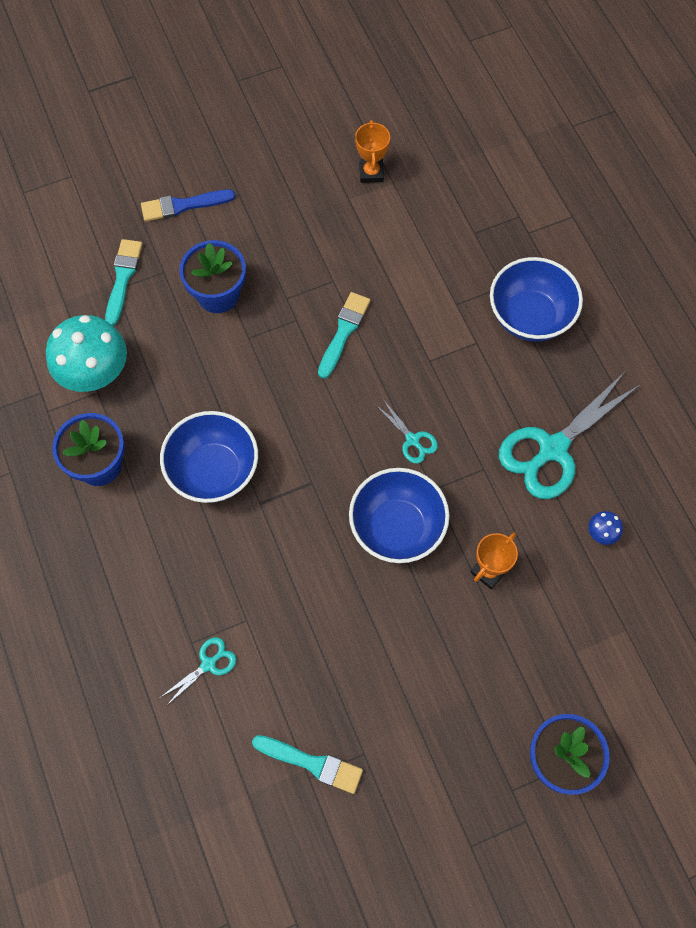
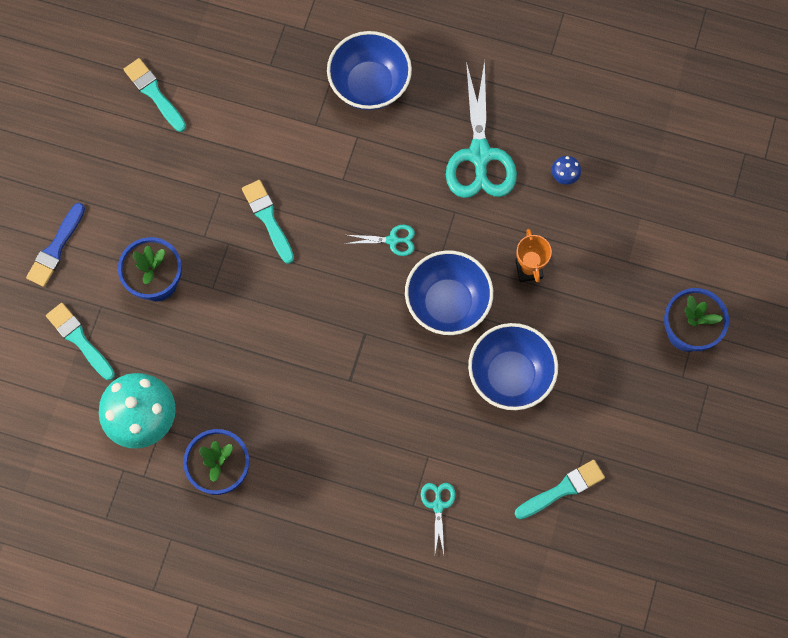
camera: 50 degrees left, 5 degrees up
blue bowl [160,411,258,503] -> blue bowl moved to [468,323,558,410]
orange trophy [355,120,390,183] -> turquoise brush [123,58,186,132]

